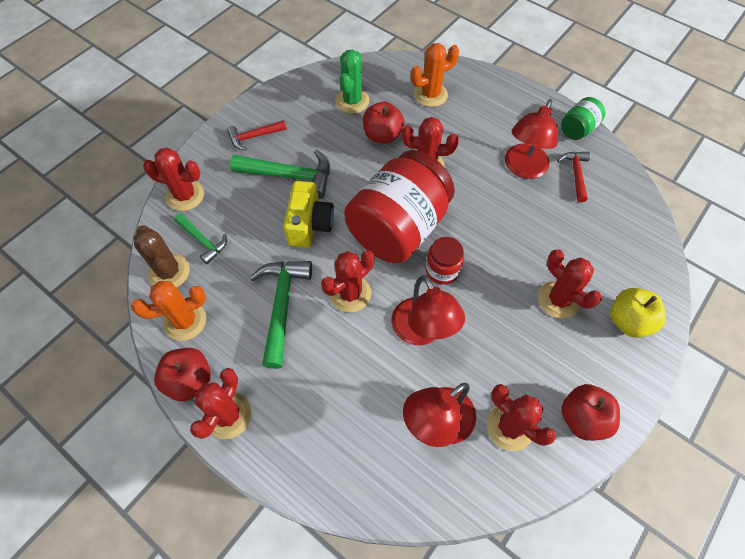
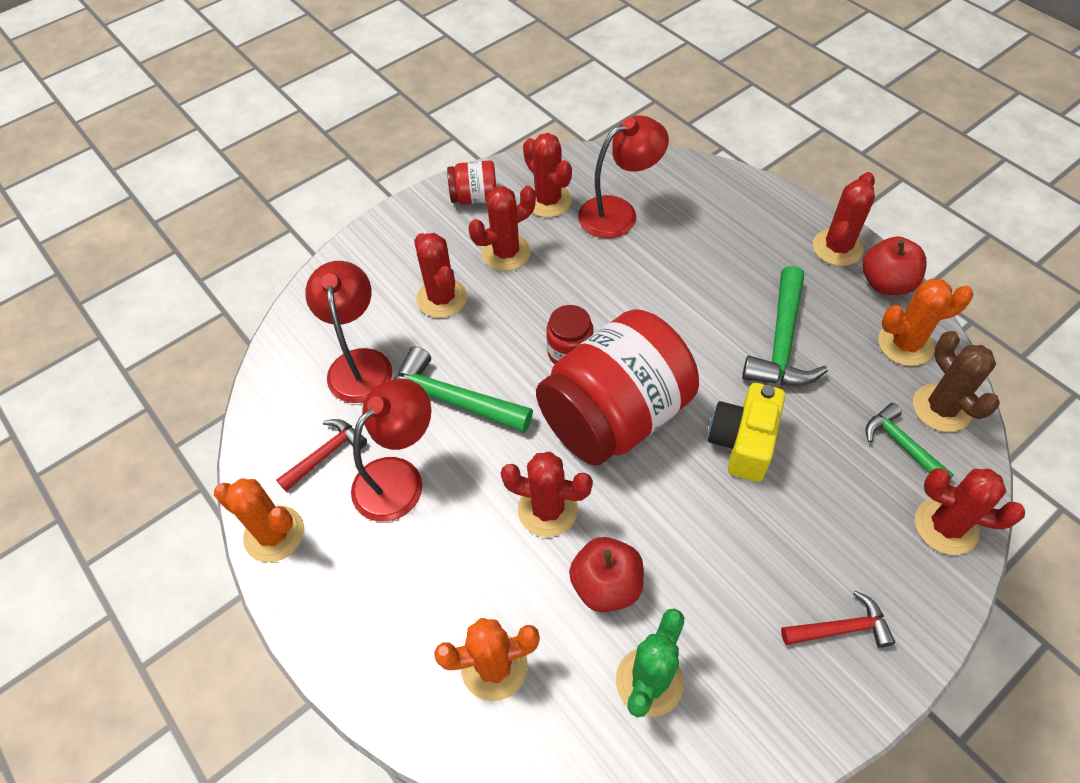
camera: 165 degrees left, 5 degrees down
green hammer [230,150,330,199] -> green hammer moved to [394,346,533,433]
red cactus [321,251,375,312] -> red cactus moved to [468,186,536,271]
red lamp [392,275,465,345] -> red lamp moved to [305,261,392,403]
red hammer [557,152,590,203] -> red hammer turned 150 degrees counterclockwise [276,419,367,492]
green jar [561,97,606,140] -> orange cactus [214,478,304,562]
red apple [561,384,620,441] -> red jar [447,160,496,204]
yellow apple [611,288,666,338] -> none

